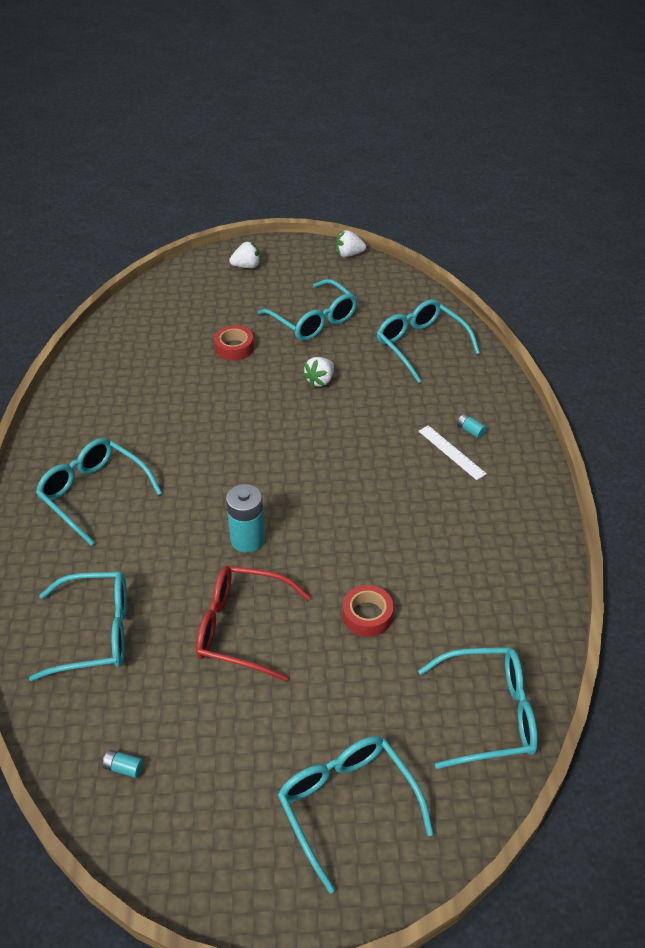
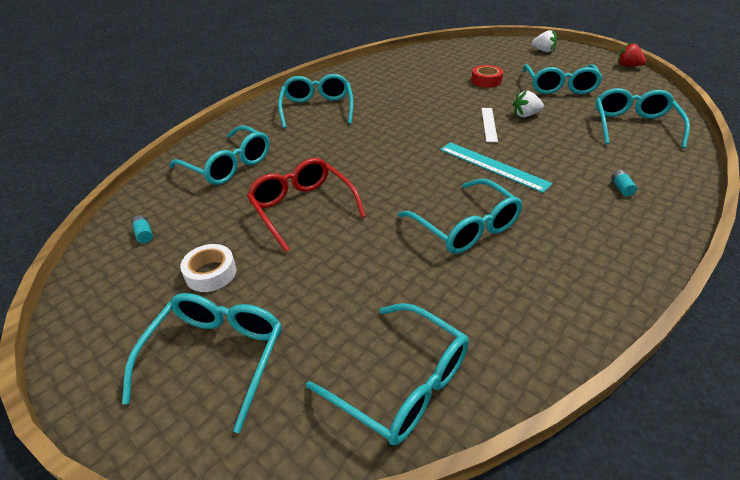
camera: 45 degrees right, 5 degrees down
turquoise battery [226,484,265,553] -> none
white strawberry [336,230,366,257] -> red strawberry [618,42,646,66]
red tape [343,585,394,637] -> none
white ruler [419,425,487,480] -> white ruler moved to [482,108,498,142]
none -> white tape [180,244,236,292]
none -> turquoise glasses [398,179,523,254]
none -> turquoise ruler [440,142,553,193]

